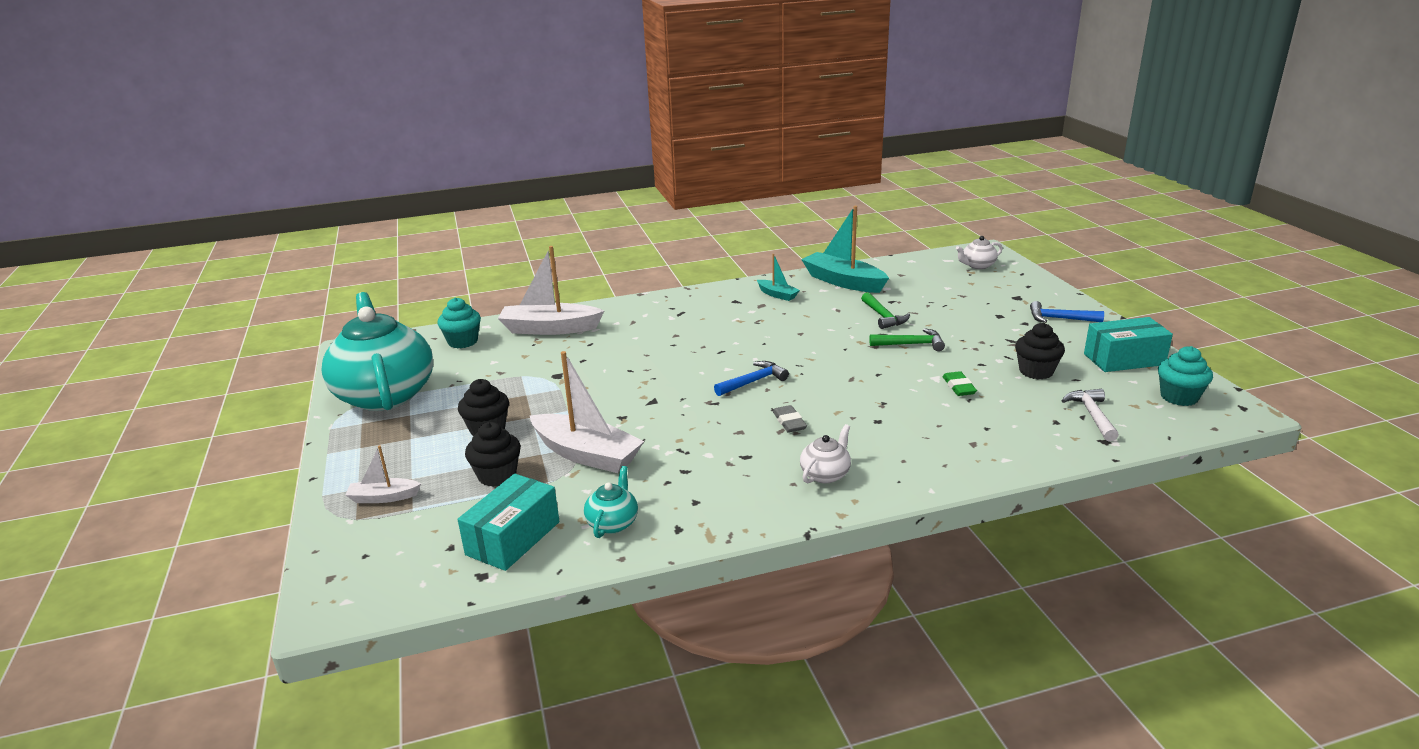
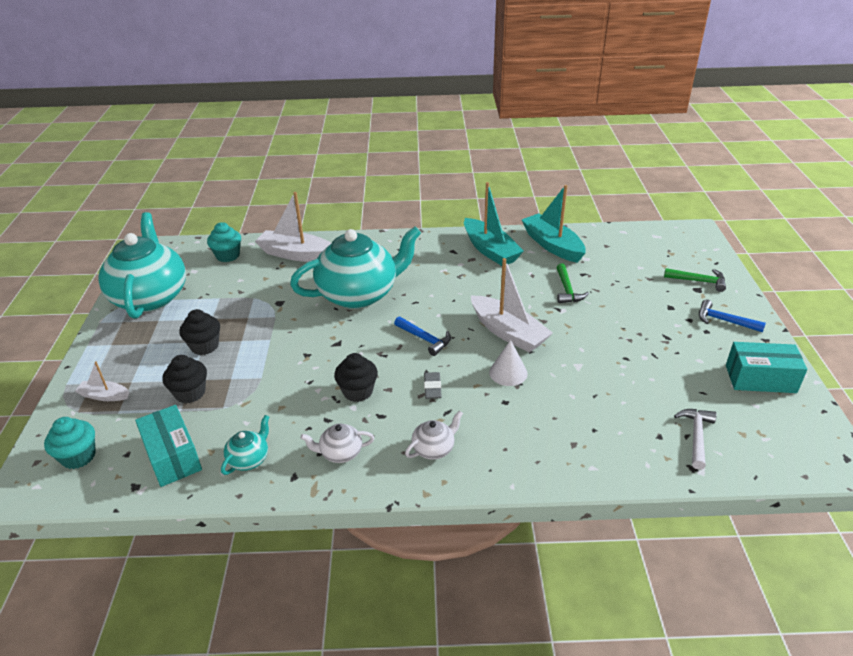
camera: 15 degrees right, 10 degrees up
turquoise box [458,474,560,571] -> turquoise box turned 75 degrees counterclockwise [135,405,202,487]
white boat [530,351,644,473] -> white boat moved to [471,258,553,353]
blue hammer [714,361,789,396] -> blue hammer turned 60 degrees clockwise [394,316,451,356]
turquoise boat [757,254,800,301] -> turquoise boat [464,182,524,266], size x1.95
green hammer [869,328,945,351] -> green hammer moved to [664,268,726,292]
green eraser [942,371,977,396] -> none
white teapot [956,236,1003,269] -> white teapot moved to [301,424,374,463]
black cupcake [1015,323,1065,379] -> black cupcake moved to [334,353,378,402]
turquoise cupcake [1158,346,1213,406] -> turquoise cupcake moved to [44,417,96,469]
none -> turquoise teapot [290,227,421,309]
none -> white cone [489,340,528,386]

